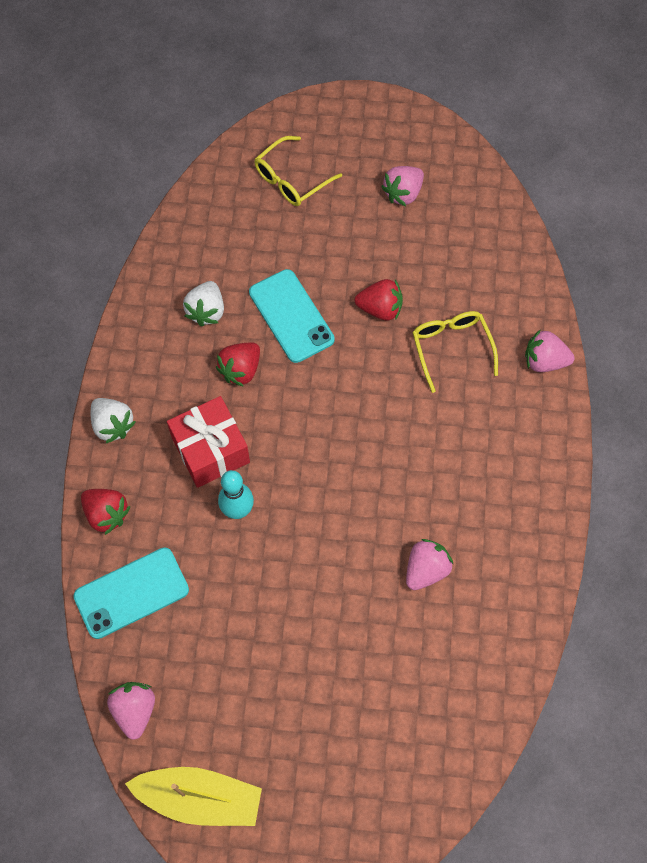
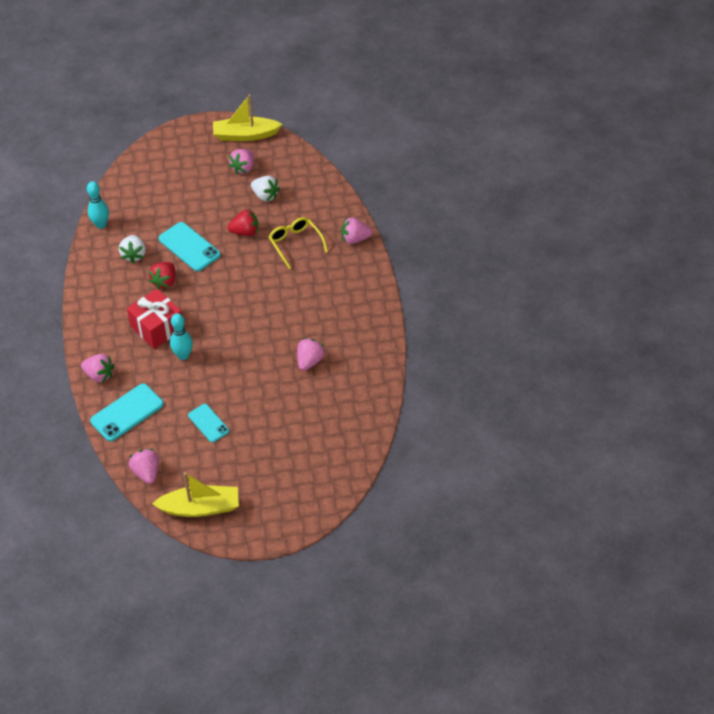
camera: 15 degrees left, 15 degrees down
red strawberry [81,489,131,535] -> pink strawberry [81,354,114,383]
white strawberry [91,398,136,443] -> white strawberry moved to [251,176,280,201]
yellow glasses [255,136,342,206] -> none
none -> turquoise bowling pin [87,181,109,229]
none -> turquoise phone [188,404,229,442]
none -> yellow boat [213,94,282,141]

